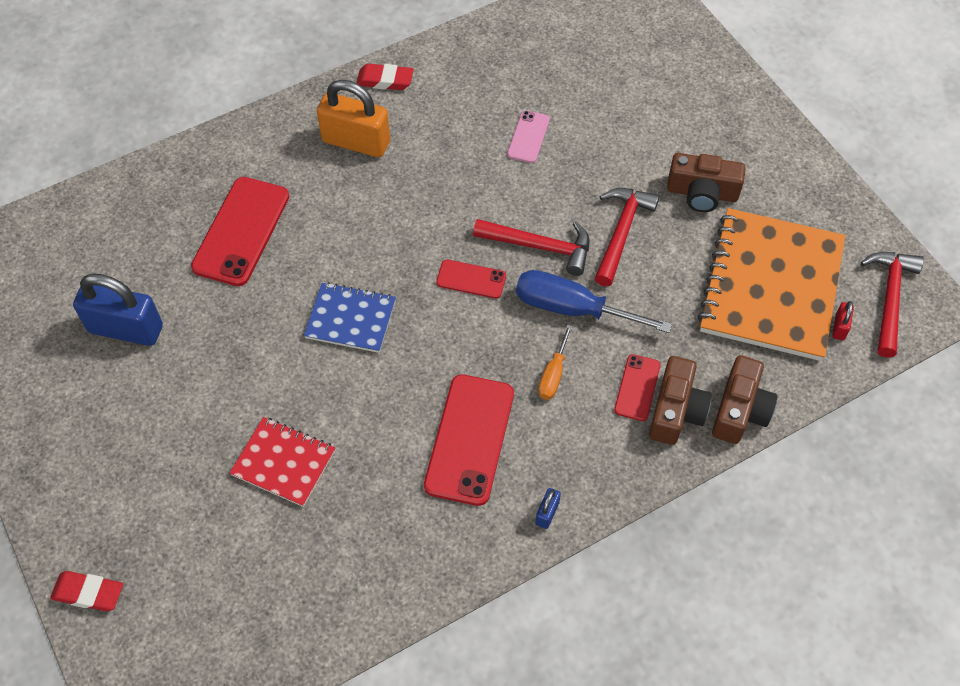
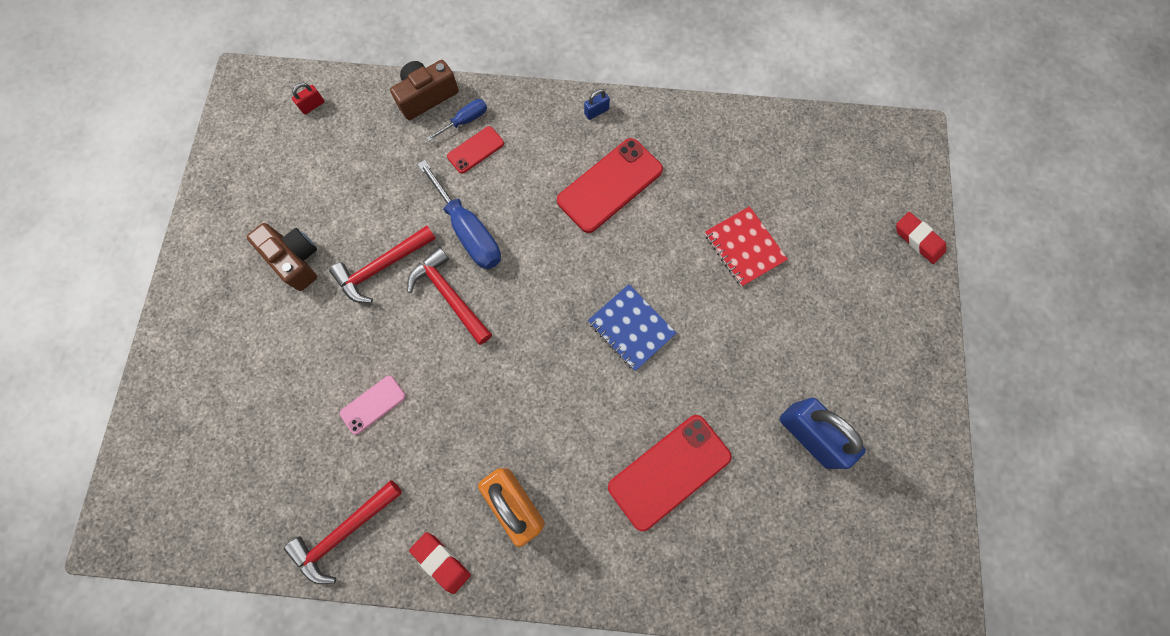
camera: 145 degrees left, 15 degrees up
red phone [436,260,506,299] -> none
orange screwdriver [538,324,573,400] -> none
brown camera [649,356,712,445] -> blue screwdriver [427,99,487,141]
orange notebook [698,208,846,361] -> none
red hammer [861,252,924,358] -> red hammer moved to [283,480,402,584]

